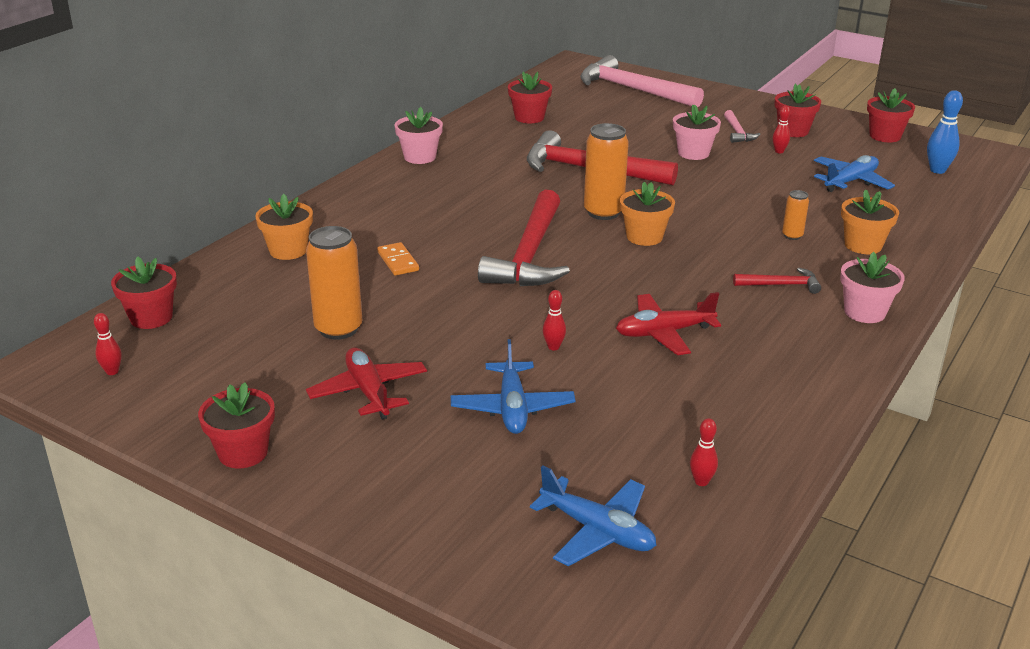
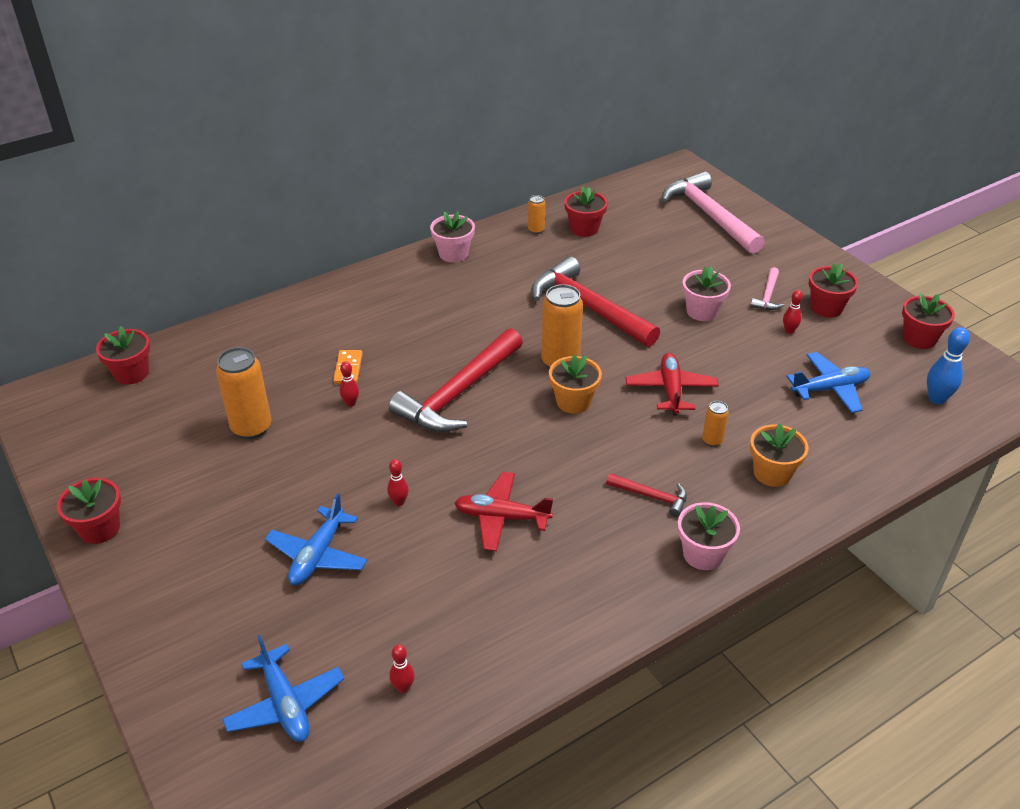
camera: 25 degrees right, 10 degrees up
red bowling pin [94,313,122,375] -> red bowling pin moved to [340,361,359,407]
orange flower pot [255,194,313,260] -> none
red plane [306,348,427,420] -> red plane moved to [626,353,719,416]
none -> orange can [528,195,545,234]

